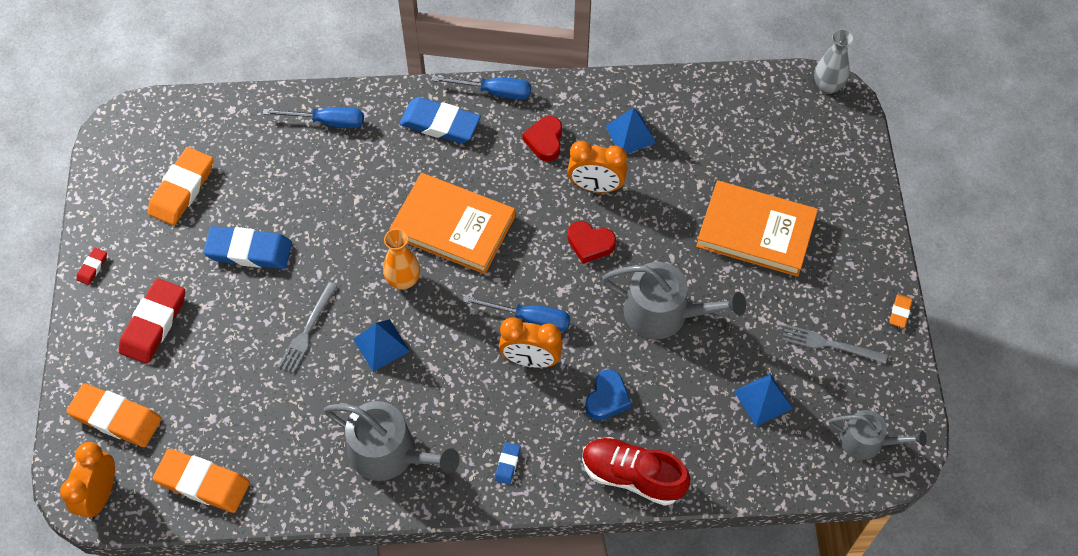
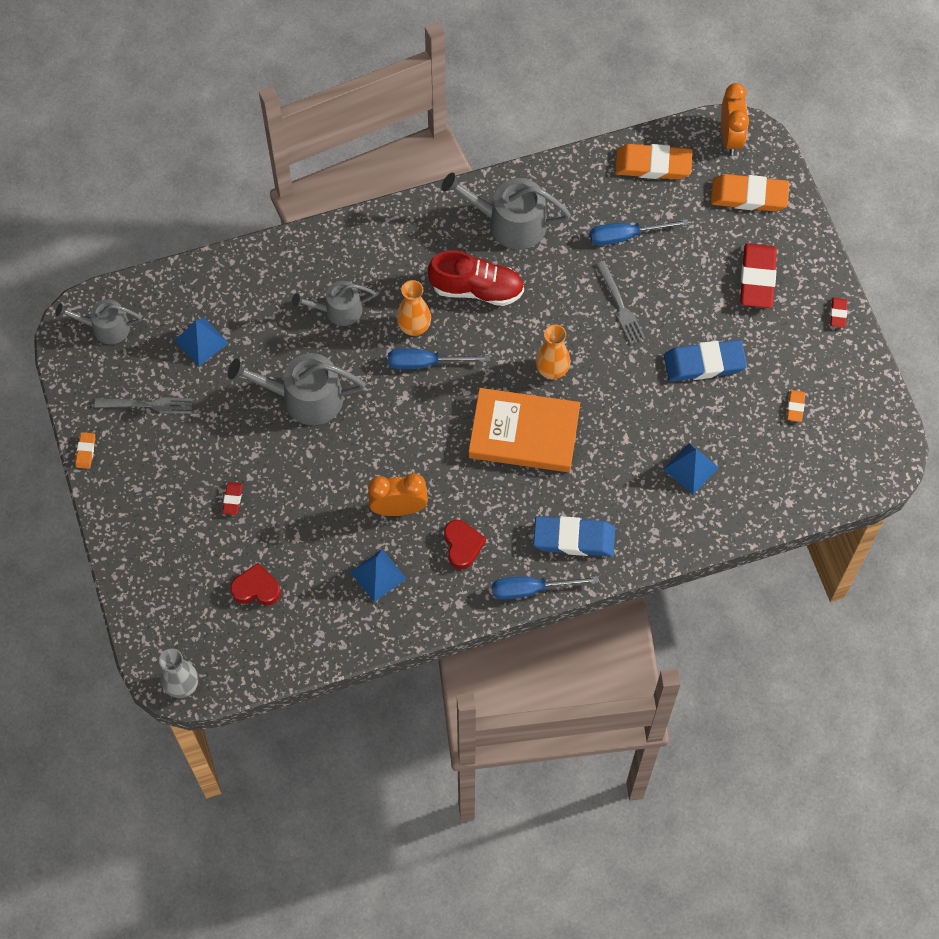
camera: 165 degrees right, 5 degrees up
orange eraser [148,147,213,225] -> orange eraser [787,390,805,422], size x0.46
blue screwdriver [263,107,364,128] -> blue screwdriver moved to [590,219,688,246]
grey fork [278,282,338,374] -> grey fork turned 150 degrees clockwise [596,261,645,344]
blue pyramid [353,319,410,372] -> blue pyramid moved to [663,443,719,494]
blue eraser [495,442,521,485] -> none
orange clock [499,317,563,368] -> orange vase [397,280,431,336]
red heart [568,221,616,264] -> red heart moved to [230,563,281,605]
red shoe [582,437,690,506] -> red shoe moved to [428,250,524,306]
blue heart [585,369,631,420] -> grey watering can [292,281,376,326]
orange book [696,180,818,277] -> red eraser [222,482,243,515]

